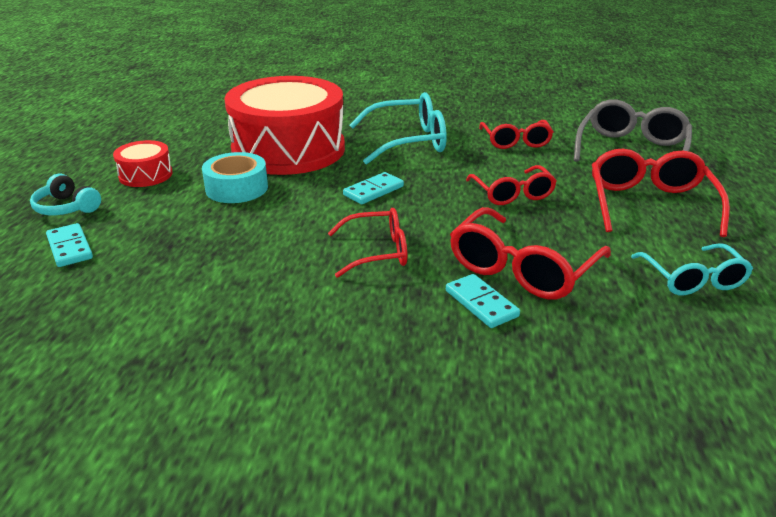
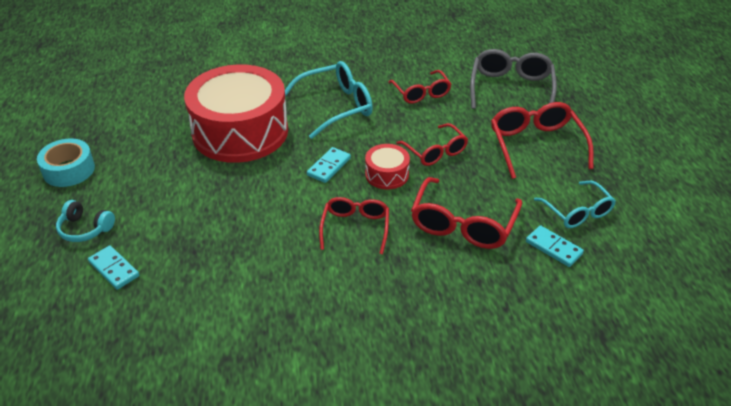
camera: 15 degrees left, 10 degrees up
red drum [113,140,173,187] -> red drum moved to [365,144,410,189]
turquoise tape [202,152,268,203] -> turquoise tape moved to [37,139,95,187]
red glasses [328,208,407,278] -> red glasses turned 60 degrees counterclockwise [319,197,389,254]
turquoise domino [446,274,520,328] -> turquoise domino moved to [526,225,584,267]

